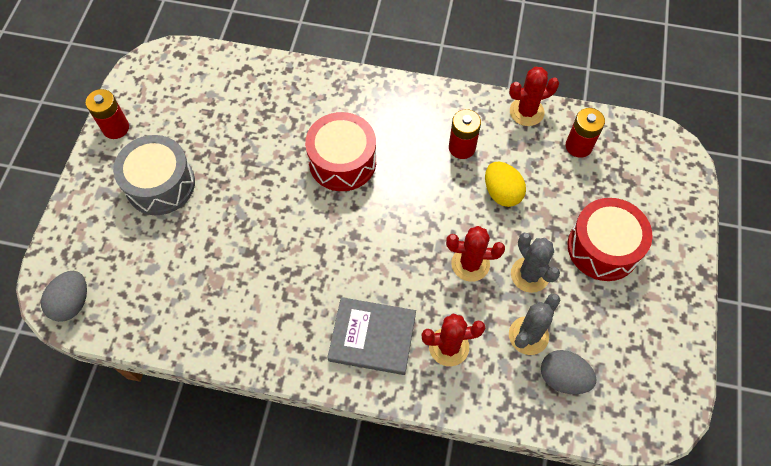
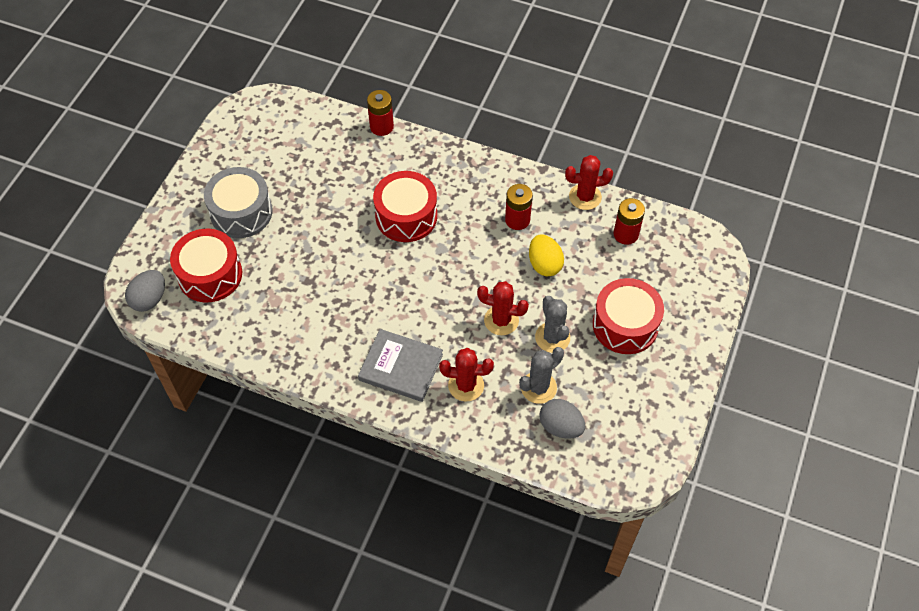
camera: 10 degrees right, 5 degrees down
red battery [86,89,129,139] -> red battery moved to [367,90,394,136]
none -> red drum [170,229,242,302]

